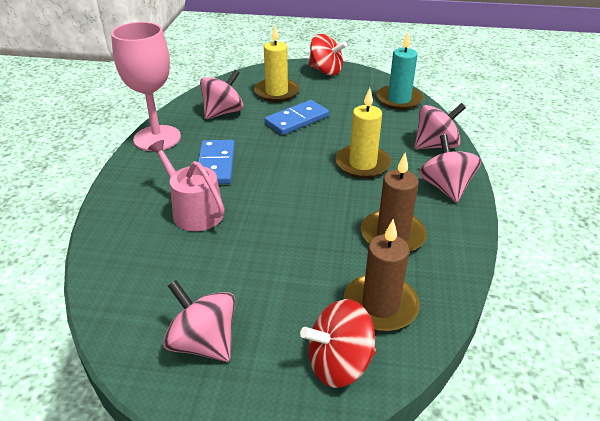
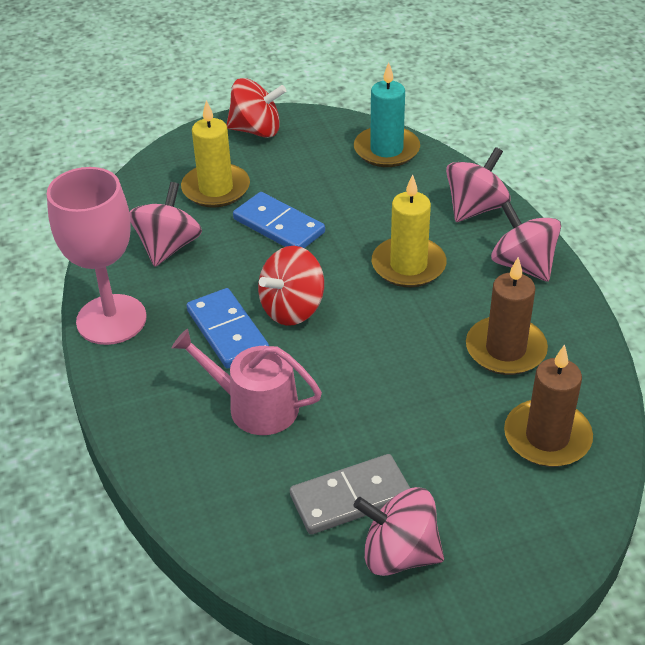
camera: 25 degrees left, 5 degrees up
blue domino [265,100,329,135] -> blue domino turned 75 degrees counterclockwise [233,192,325,248]
red spinning top [300,299,376,388] -> red spinning top moved to [258,246,324,326]
none -> grey domino [290,454,410,535]

